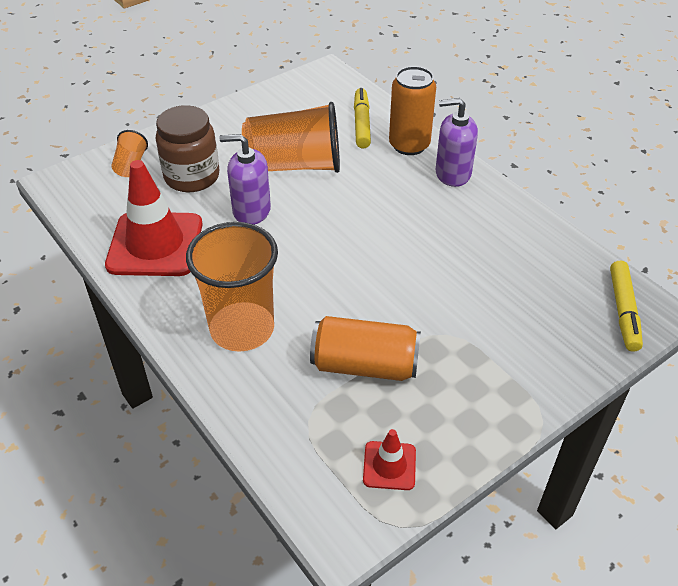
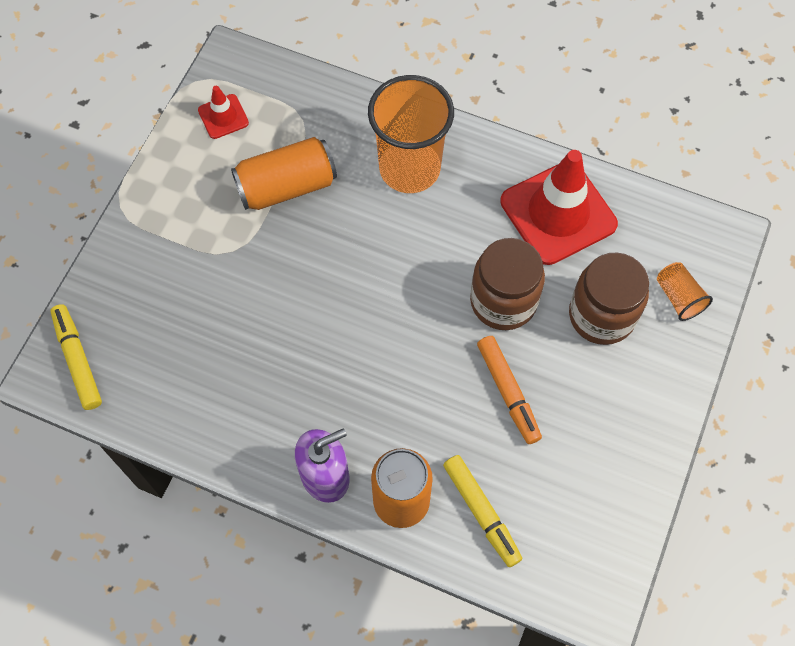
camera: 150 degrees right, 20 degrees up
purple soap dispenser [220,134,271,225] -> brown jar [470,238,545,330]
orange cup [242,102,340,173] -> orange marker [477,336,542,444]

